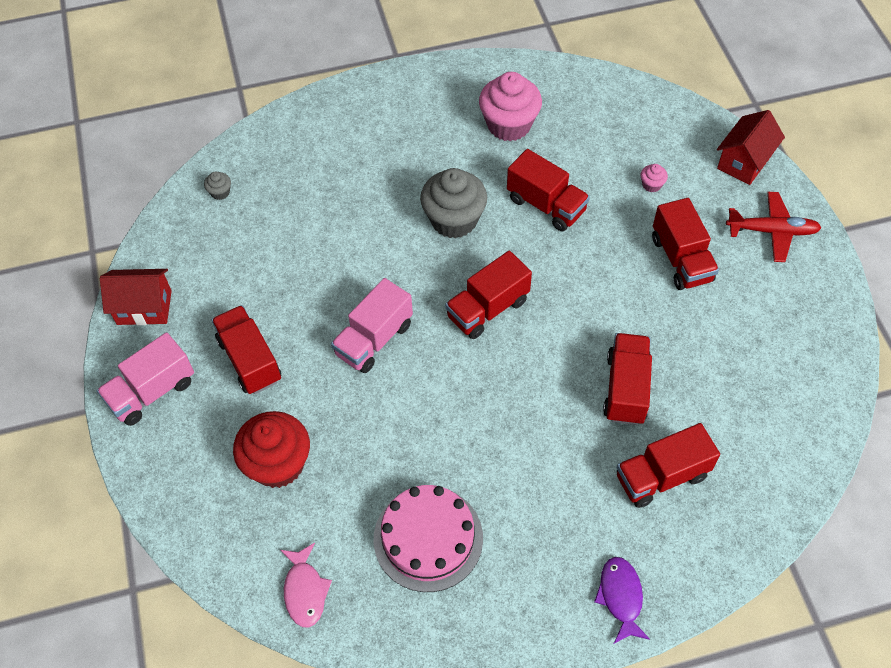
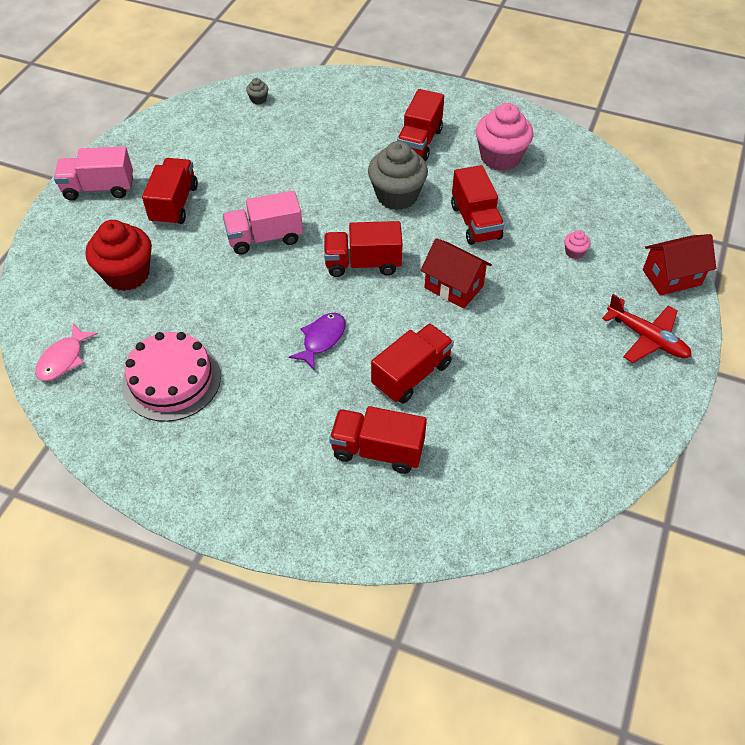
camera: 35 degrees right, 5 degrees down
red house [100,269,172,325] -> red house moved to [421,238,492,309]
purple fish [594,557,650,644] -> purple fish moved to [289,313,345,370]
red truck [652,198,719,290] -> red truck moved to [397,89,444,162]

